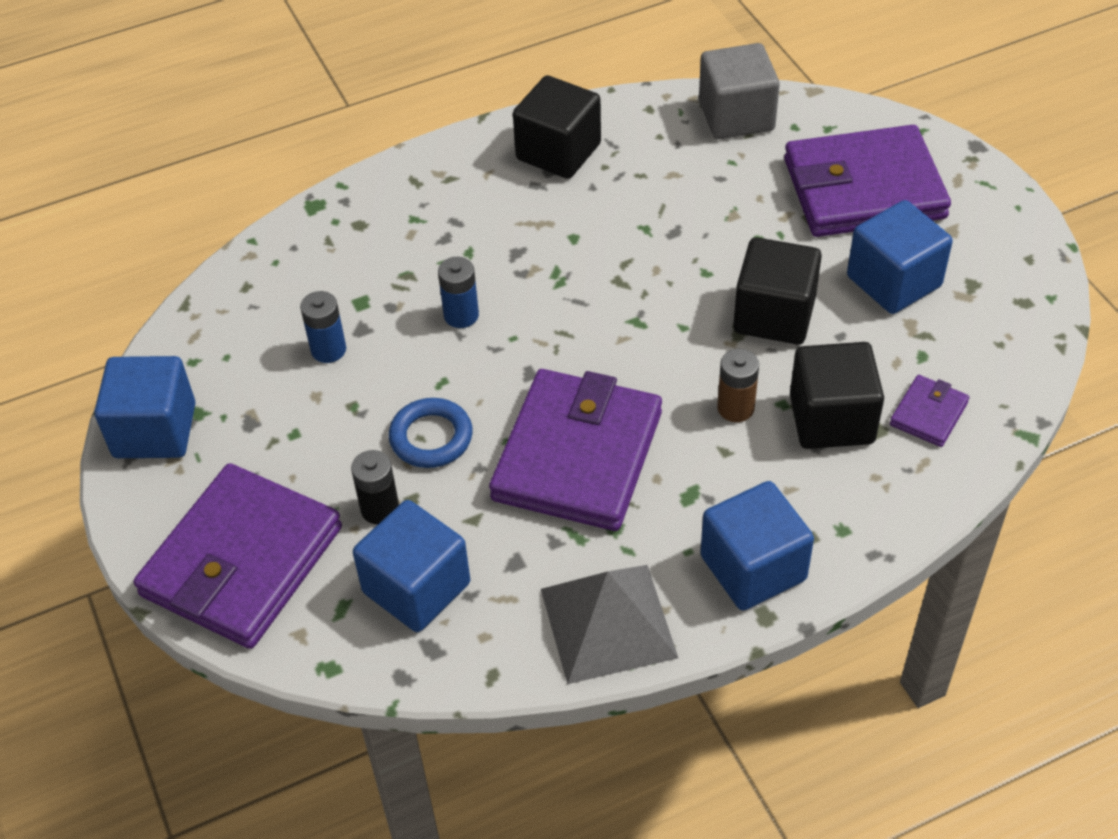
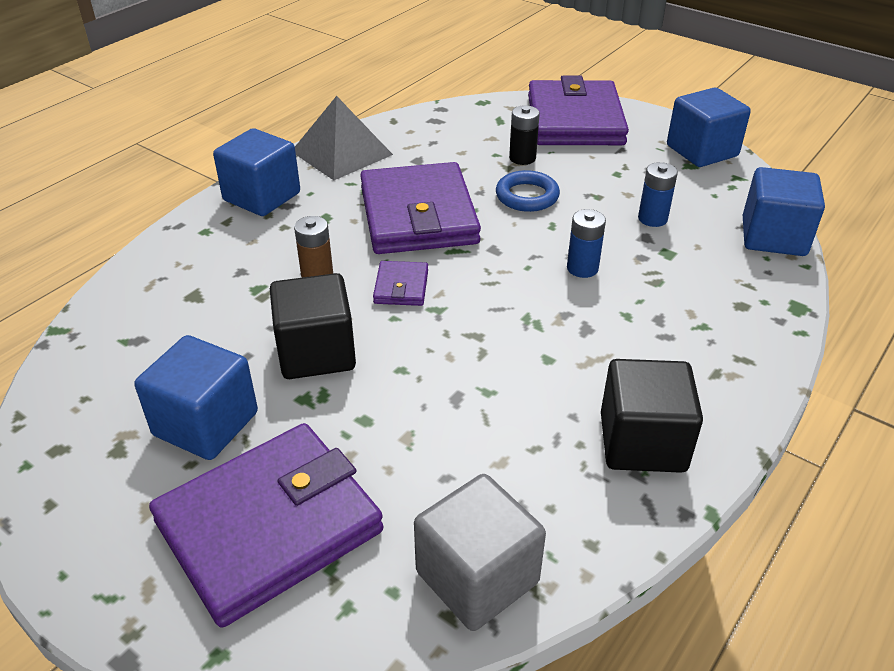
camera: 150 degrees right, 10 degrees down
blue cube [353,500,470,632] -> blue cube moved to [743,167,825,256]
black cube [790,342,884,449] -> none
purple wallet [890,375,969,447] -> purple wallet moved to [373,261,428,306]

